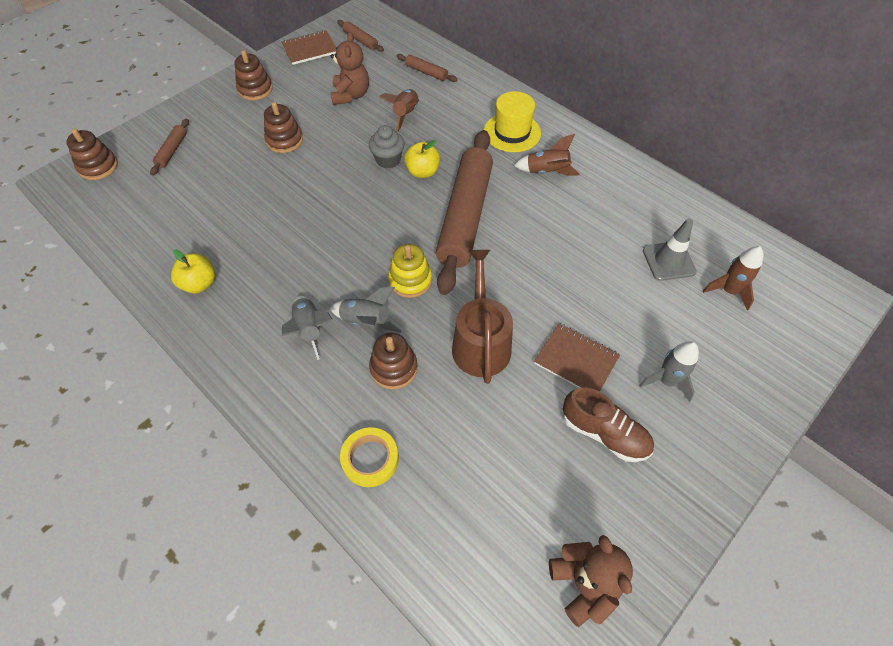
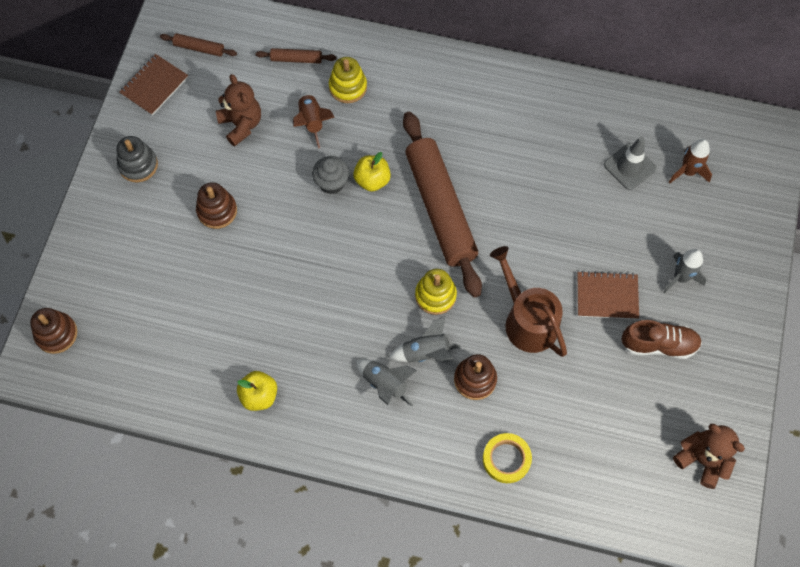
camera: 30 degrees left, 10 degrees up
brown rolling pin [150,119,189,176] -> none
brown stacking toy [234,50,273,101] -> grey stacking toy [117,136,158,183]
yellow hat [484,91,541,152] -> none
brown rocket [514,134,580,176] -> none
none -> yellow stacking toy [329,57,367,103]

